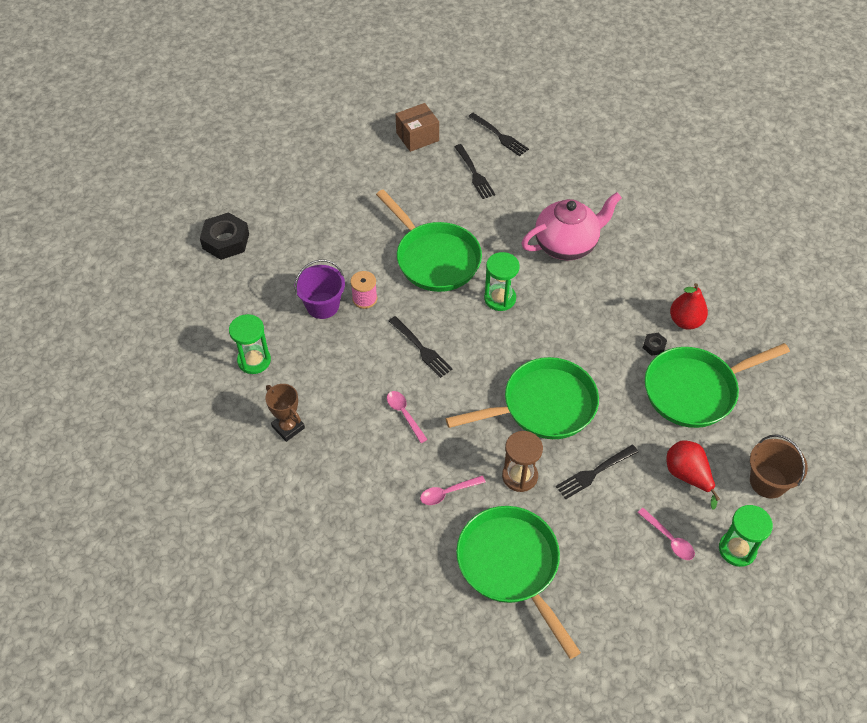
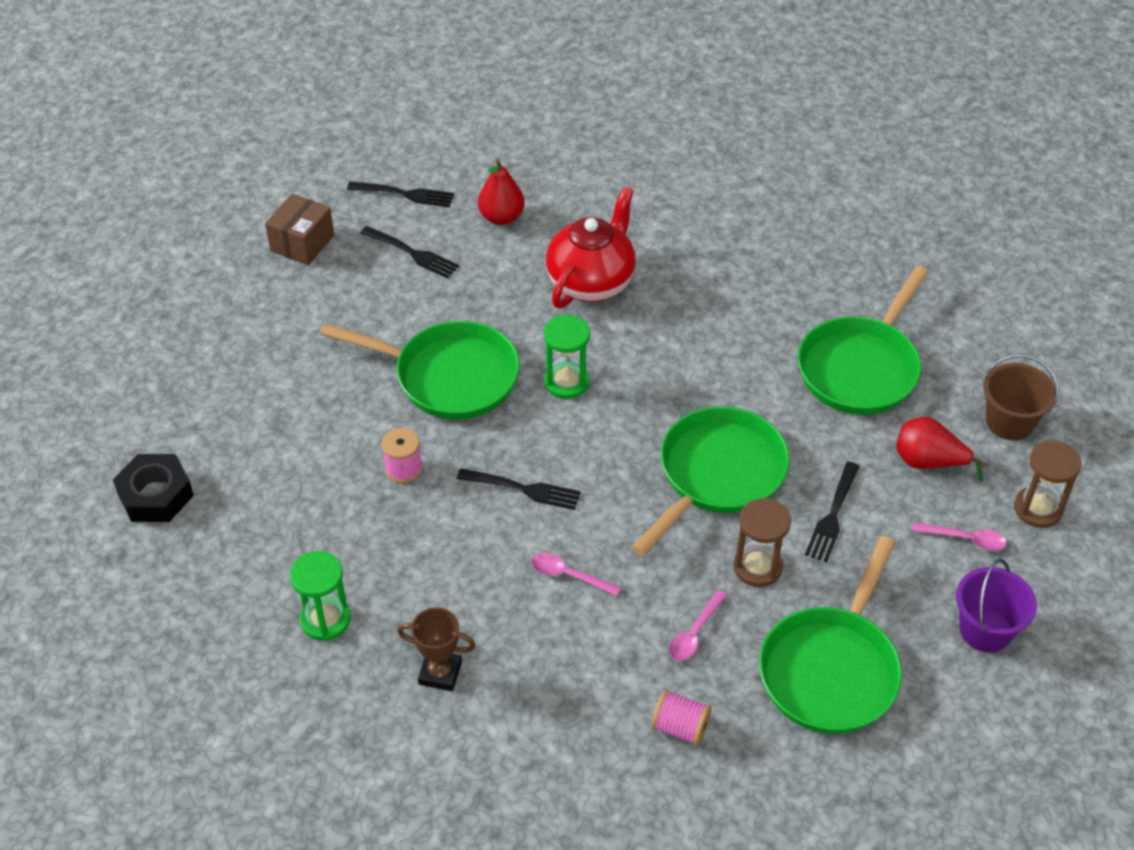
camera: 35 degrees left, 5 degrees down
purple bucket [294,260,345,319] -> purple bucket moved to [956,559,1037,652]
green pan [456,506,581,659] -> green pan turned 90 degrees counterclockwise [759,536,902,734]
pink teapot [521,192,622,260] -> red teapot [546,186,636,309]
black nut [643,333,667,356] -> none
red pear [670,283,708,330] -> red pear moved to [478,159,525,225]
green hourglass [719,505,773,567] -> brown hourglass [1014,440,1081,528]
none -> pink spool [651,690,712,746]

